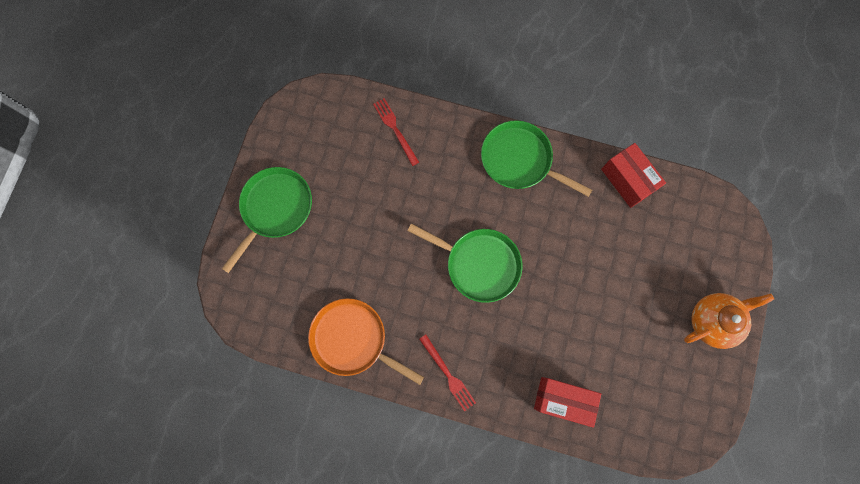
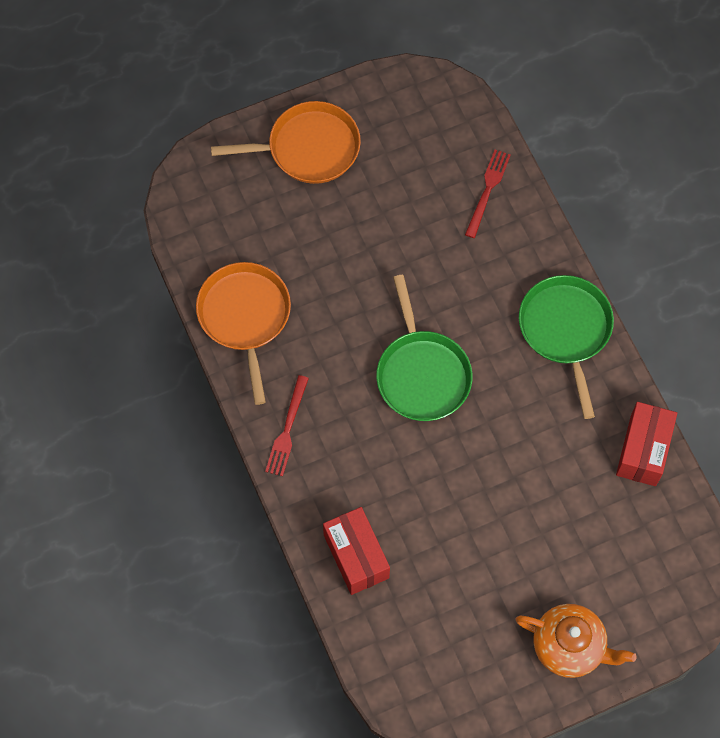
camera: 50 degrees right, 10 degrees down
green pan [222,167,312,273] -> orange pan [211,101,361,184]

